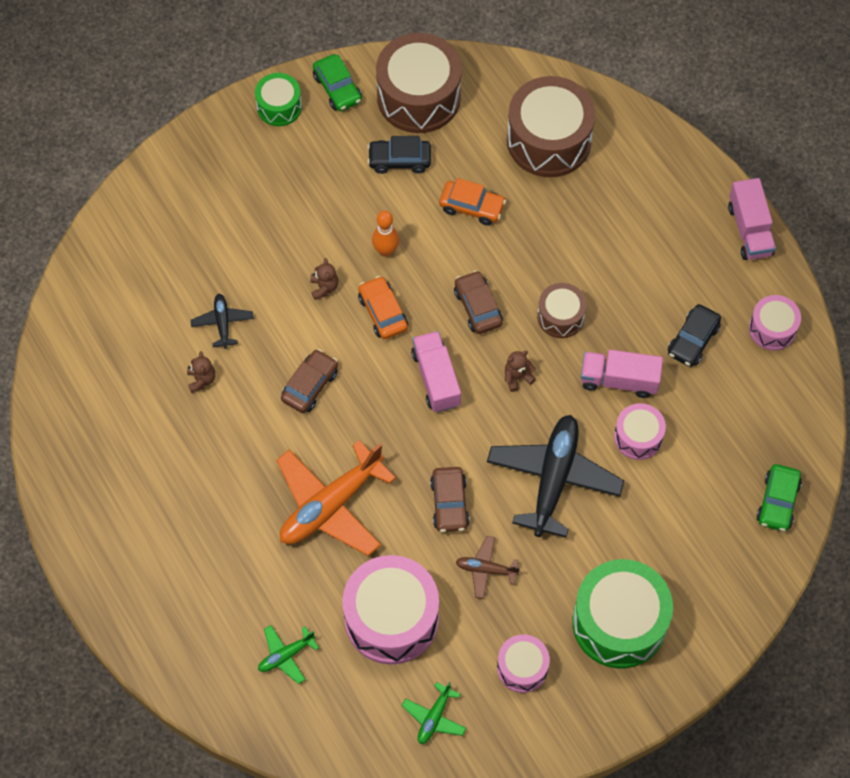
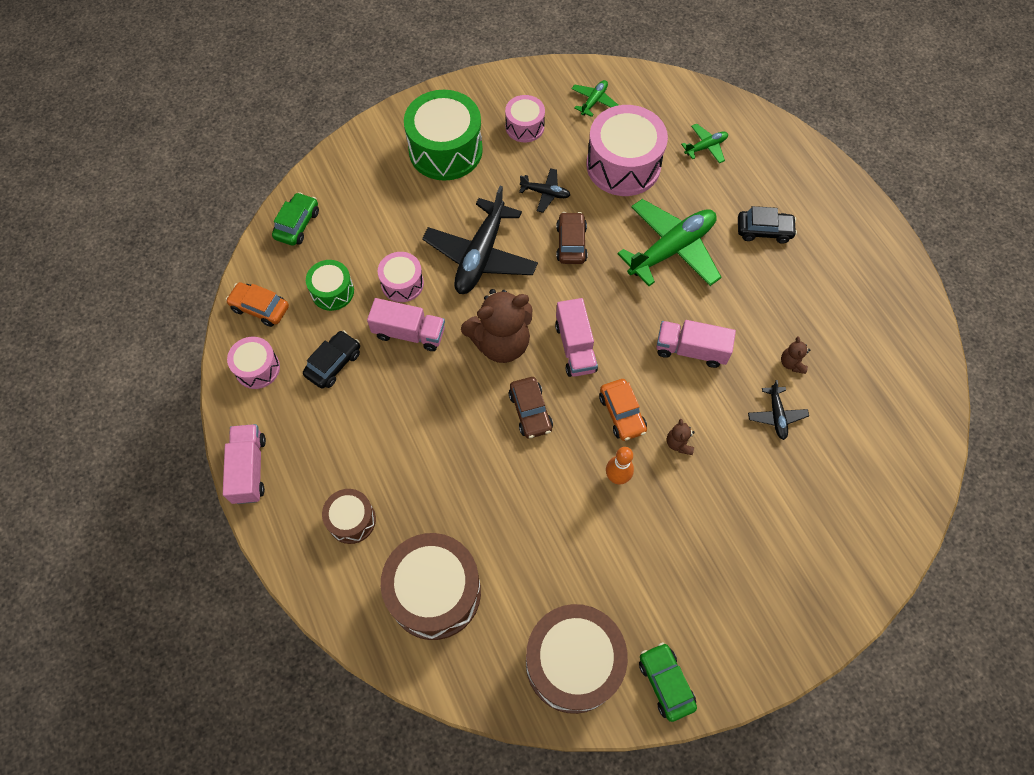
camera: 175 degrees left, 0 degrees up
green drum [255,73,302,126] -> green drum moved to [306,260,354,311]
orange plane [276,440,396,556] -> green plane [617,199,722,286]
brown car [281,349,338,413] -> pink truck [656,320,736,368]
black car [367,136,431,174] -> black car moved to [738,206,797,244]
orange car [439,178,506,226] -> orange car moved to [226,282,289,327]
brown plane [456,536,520,599] -> black plane [519,168,570,213]
brown teddy bear [505,351,536,392] -> brown teddy bear [461,289,532,363], size x2.39
brown drum [537,283,587,338] -> brown drum moved to [322,489,376,544]

